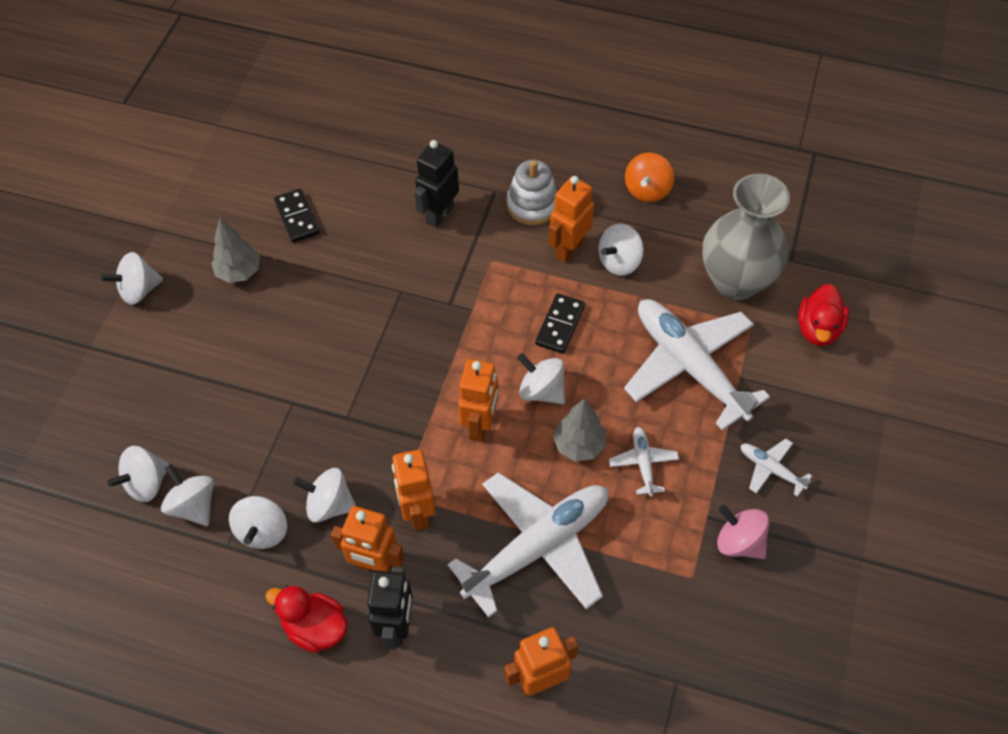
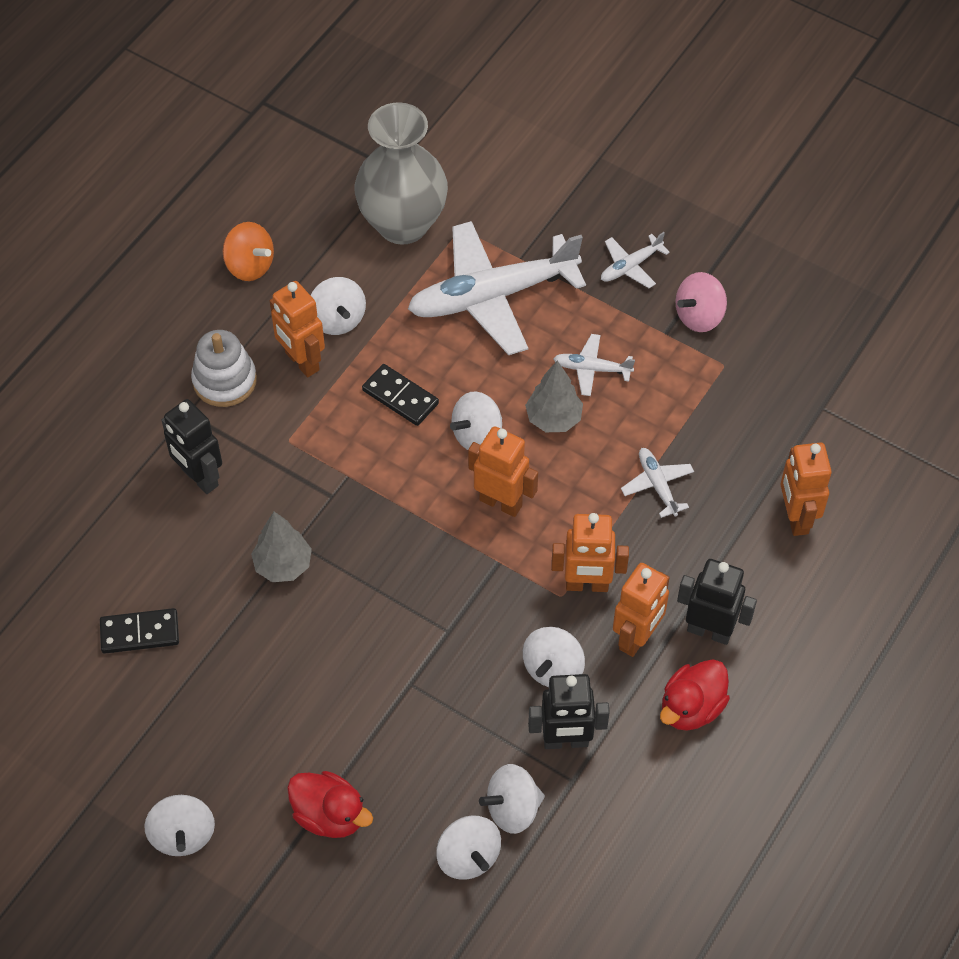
camera: 75 degrees left, 0 degrees up
grey tree [211,218,260,283] -> grey tree moved to [251,512,312,582]
white spinning top [229,496,287,549] -> black robot [528,674,610,749]
white plane [447,472,608,618] -> white plane [621,448,694,518], size x0.44
red duck [798,284,849,346] -> red duck moved to [287,771,373,838]

